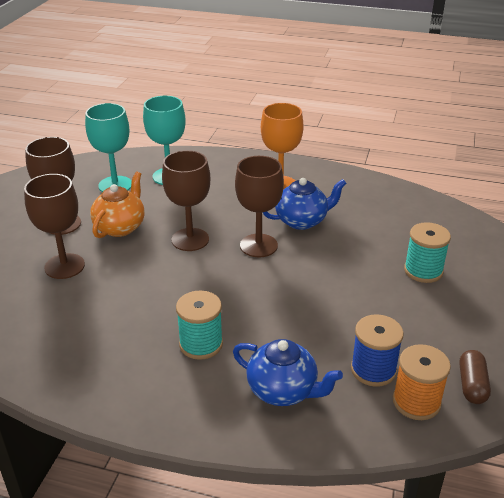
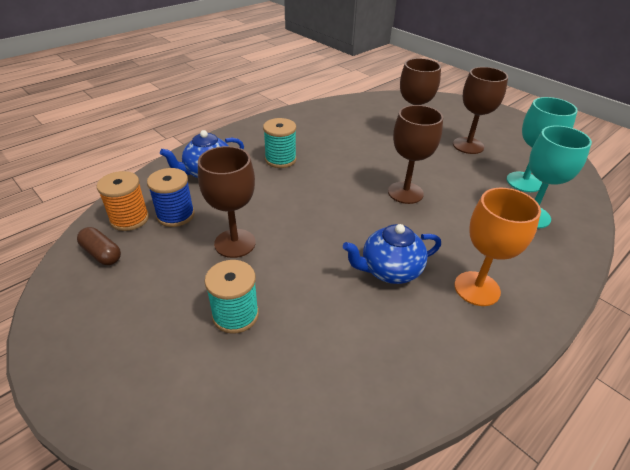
camera: 120 degrees right, 5 degrees up
orange teapot [90,172,145,238] -> none
brown goblet [235,156,284,257] -> brown goblet moved to [198,146,256,258]
blue teapot [263,178,347,230] -> blue teapot turned 60 degrees clockwise [343,224,441,284]

